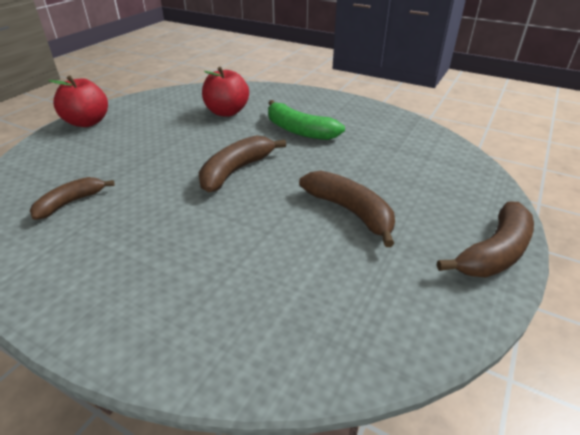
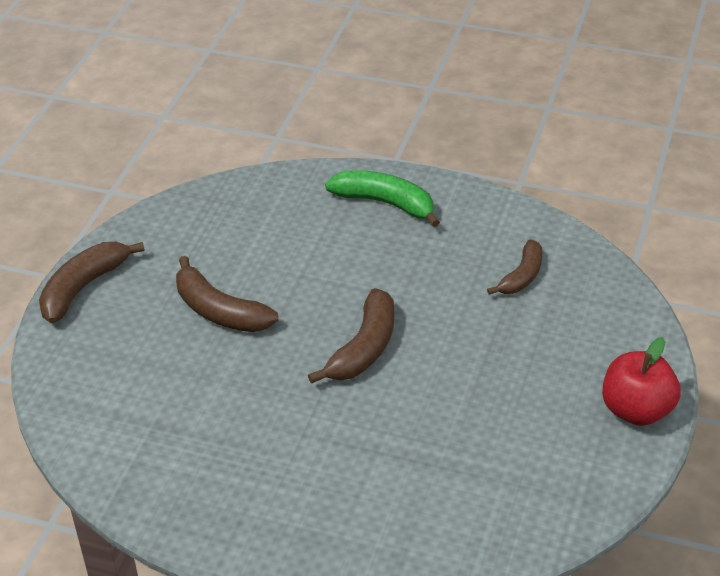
camera: 170 degrees right, 5 degrees up
red apple [202,67,249,117] -> none
green banana [268,100,345,140] -> green banana moved to [325,170,440,227]

